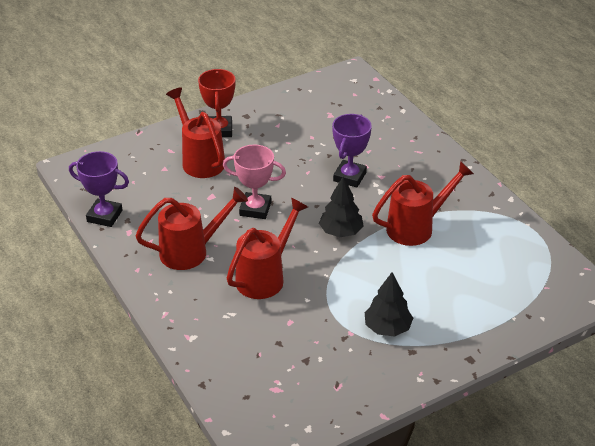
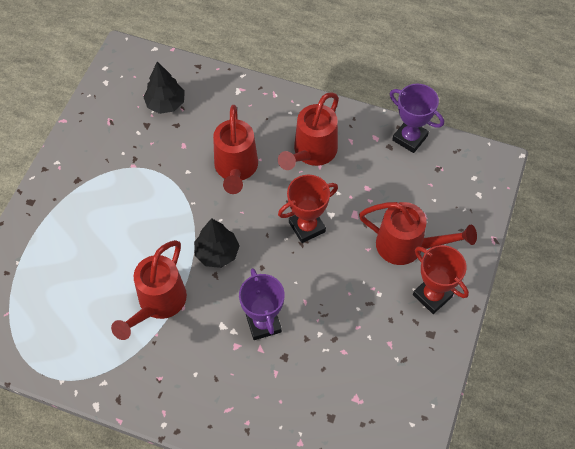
camera: 140 degrees right, 20 degrees up
purple trophy [69,151,129,227] -> purple trophy turned 60 degrees clockwise [390,83,444,153]
pink trophy [223,145,286,219] -> red trophy [278,175,338,243]
black tree [365,272,413,337] -> black tree moved to [144,62,185,114]

